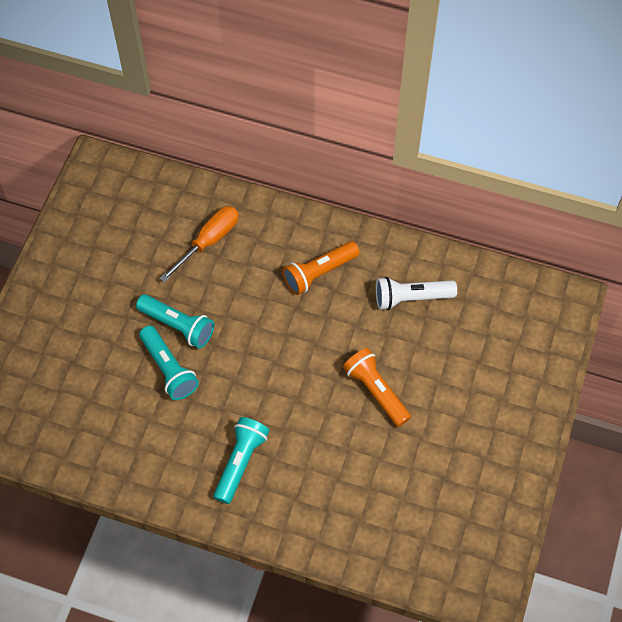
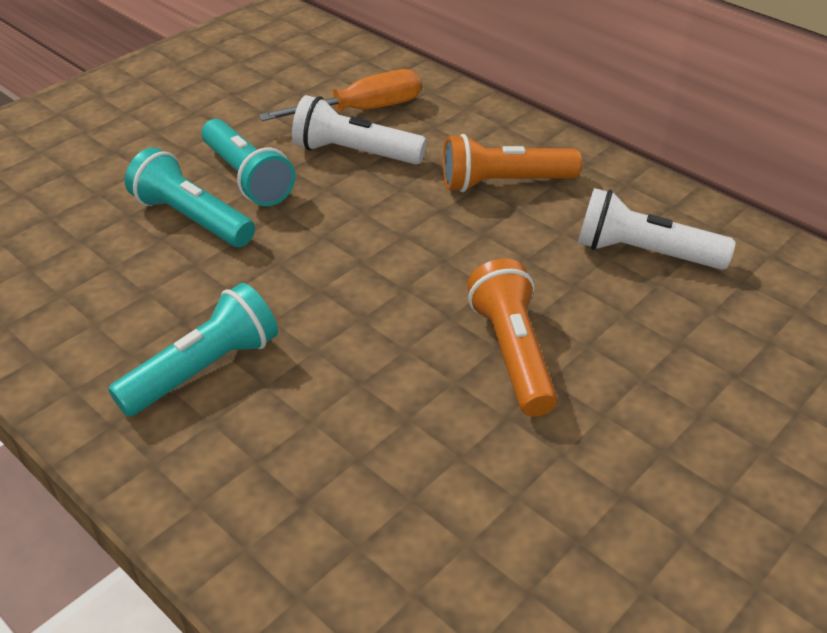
camera: 25 degrees right, 20 degrees down
turquoise flashlight [139,326,199,400] -> turquoise flashlight turned 135 degrees clockwise [125,147,255,247]
none -> white flashlight [292,95,427,165]

